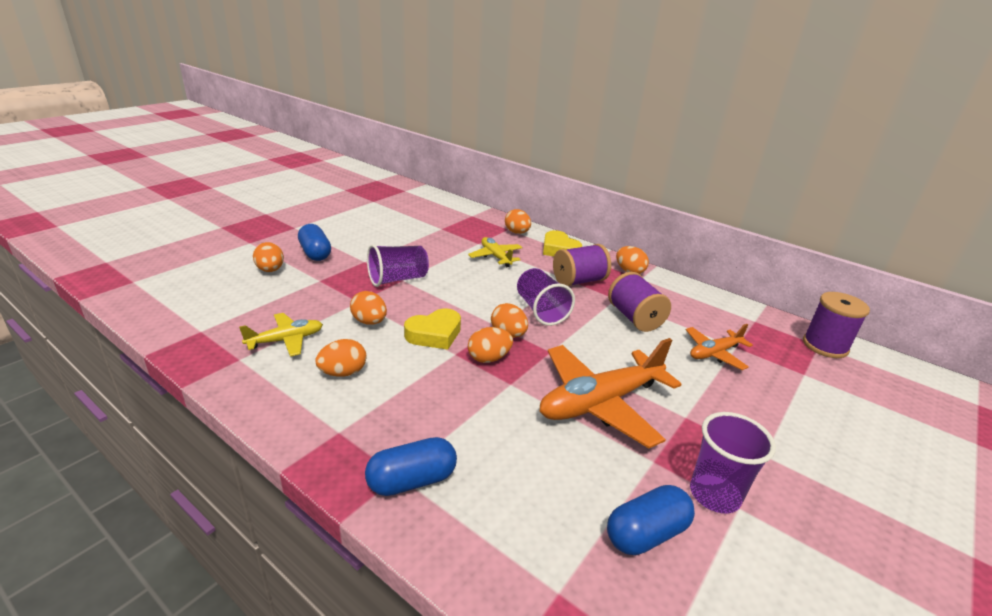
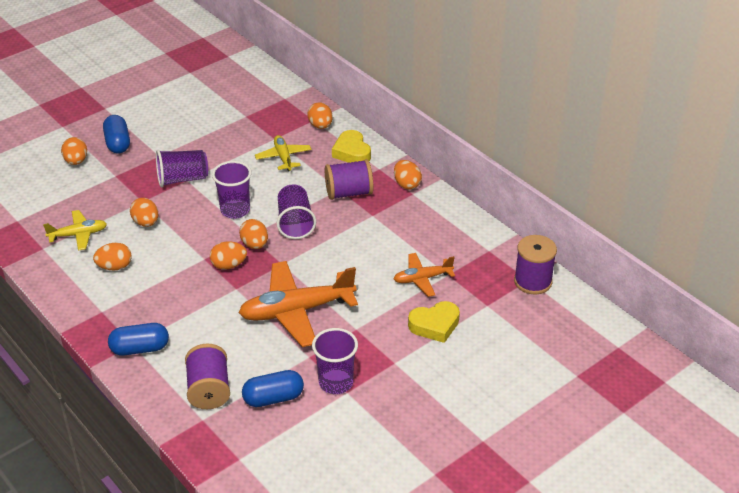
camera: 15 degrees right, 10 degrees up
yellow heart [404,308,461,350] -> yellow heart moved to [408,301,460,343]
purple spool [608,272,671,332] -> purple spool moved to [185,344,230,409]
none -> purple cup [212,161,252,219]

